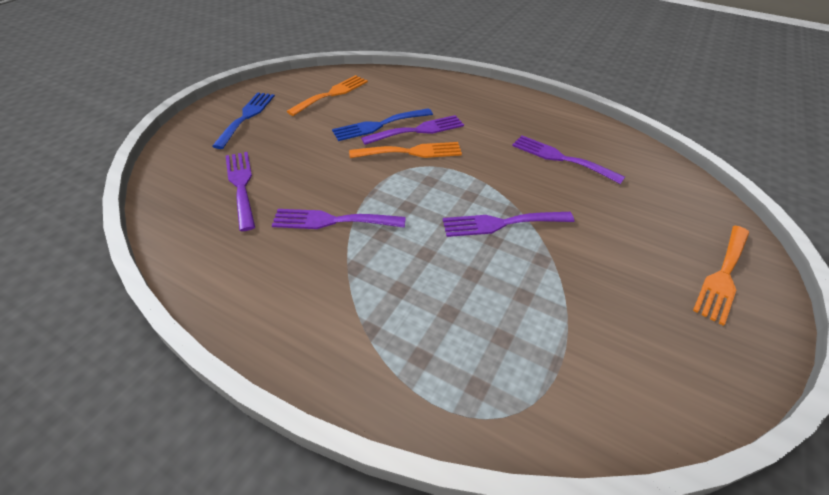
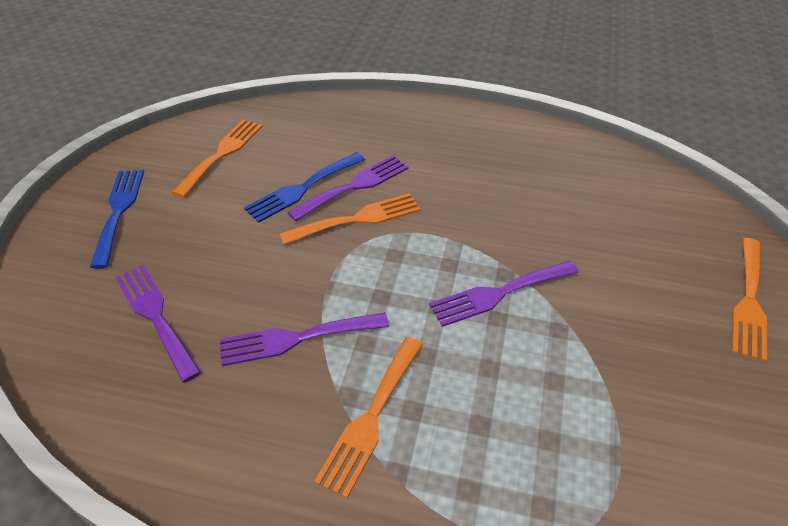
camera: 15 degrees left, 0 degrees up
purple fork [512,135,625,184] -> none
none -> orange fork [314,337,423,498]

